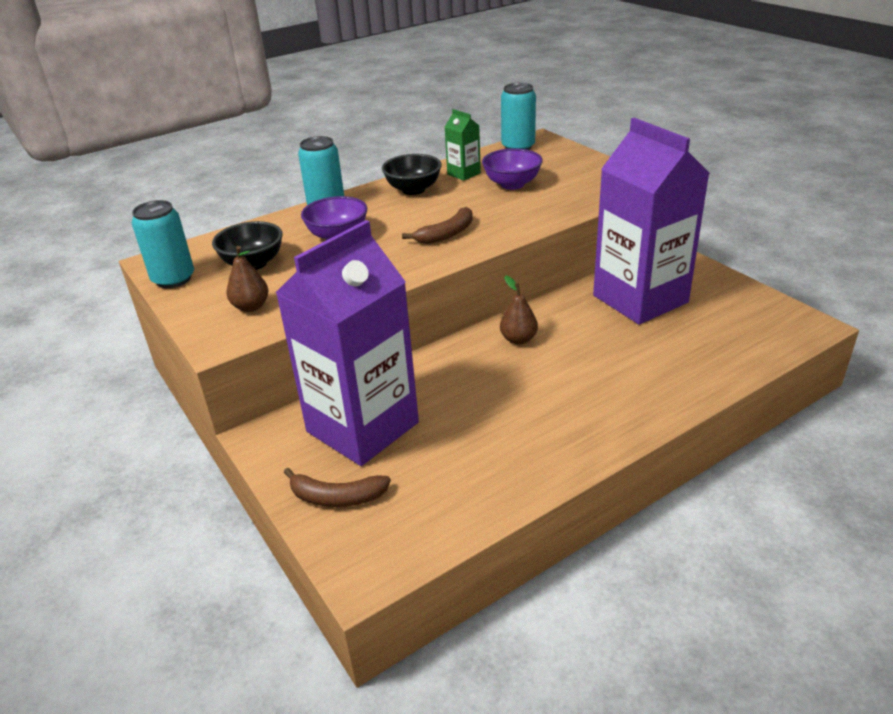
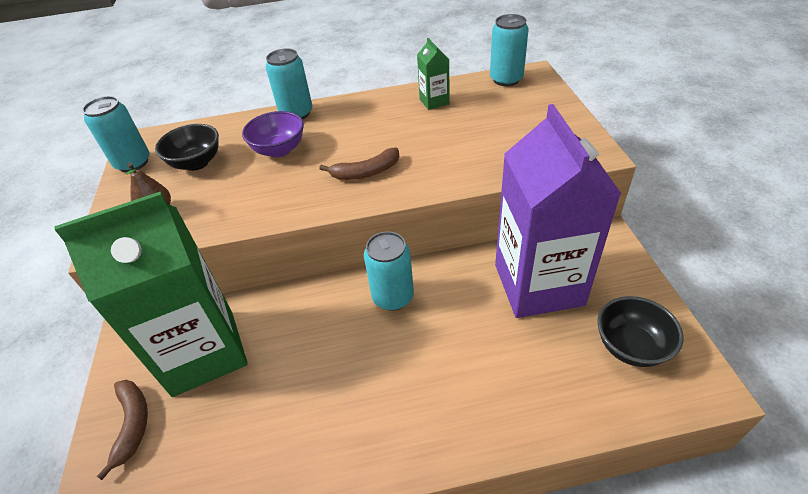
camera: 25 degrees right, 10 degrees up
purple carton [275,220,419,466] -> green carton [55,192,248,397]
brown banana [284,468,391,507] -> brown banana turned 135 degrees counterclockwise [97,380,148,480]
black bowl [382,154,442,195] -> black bowl moved to [597,296,683,367]
purple bowl [482,148,543,190] -> none
brown pear [500,275,538,345] -> turquoise can [364,231,414,311]

